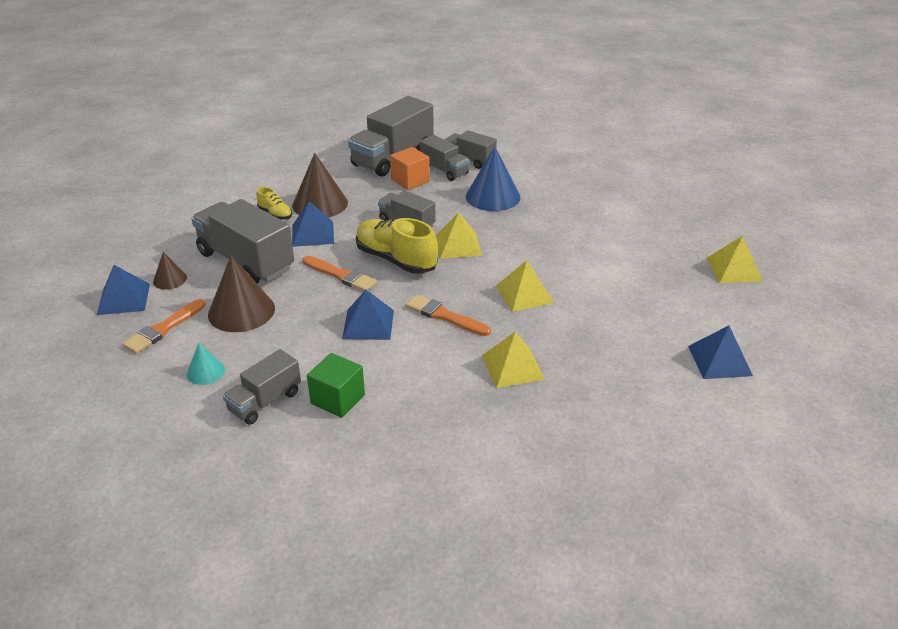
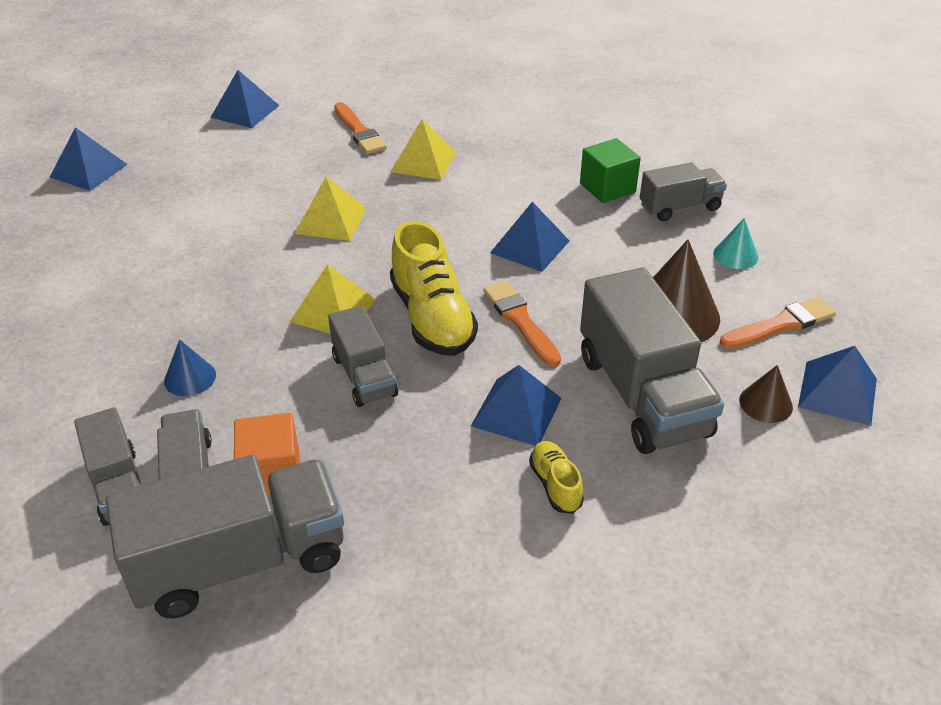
camera: 150 degrees left, 5 degrees up
brown cone [292,153,348,218] -> none
orange brush [406,295,491,336] -> orange brush moved to [334,102,387,154]
blue cone [466,146,520,211] -> blue cone [164,339,216,396], size x0.52
yellow pyramid [707,236,763,283] -> blue pyramid [50,127,128,191]

